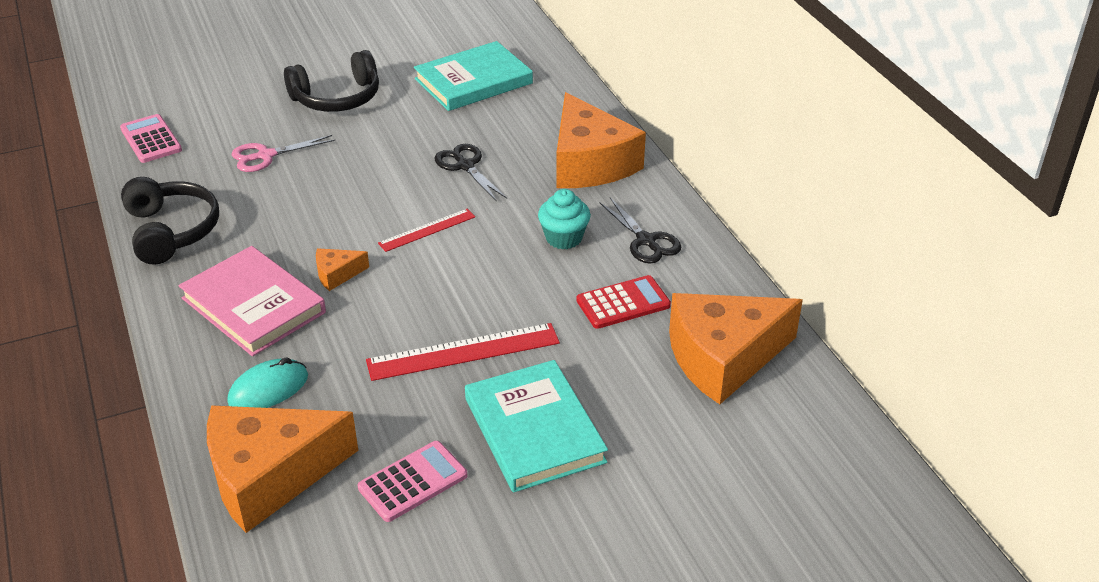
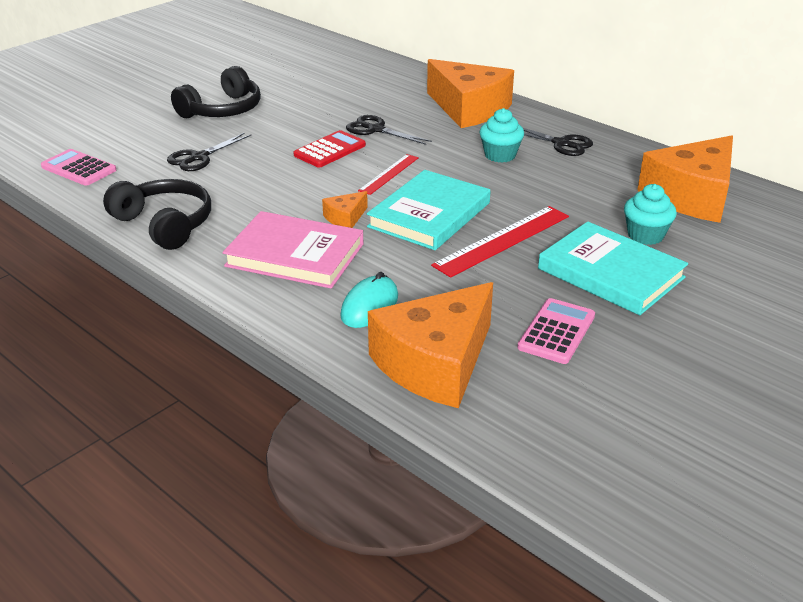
camera: 25 degrees left, 5 degrees down
pink scissors [232,135,335,172] -> black scissors [167,133,251,171]
turquoise book [414,41,533,111] -> turquoise book moved to [367,170,490,250]
red calculator [577,275,671,329] -> red calculator moved to [294,130,366,167]
none -> turquoise cupcake [624,184,677,245]

